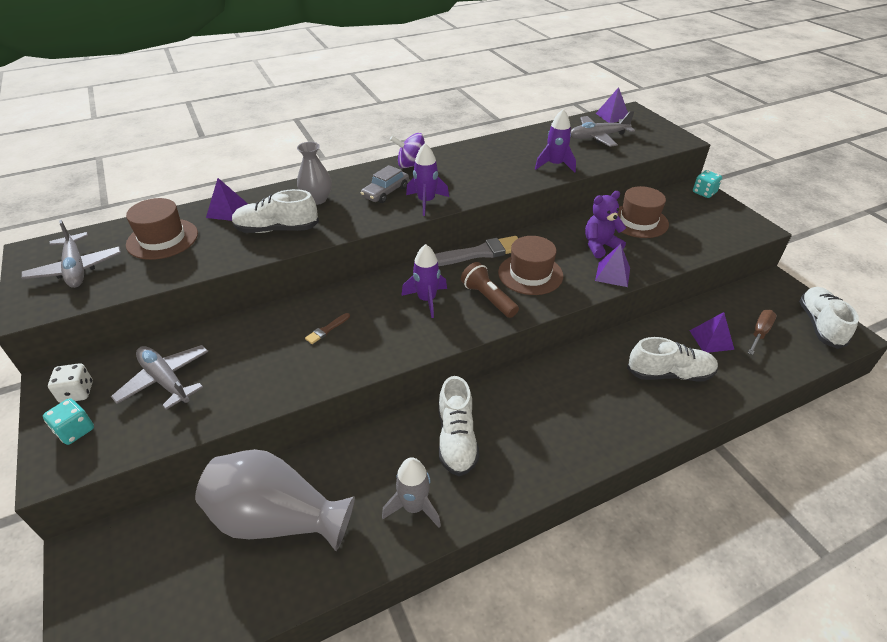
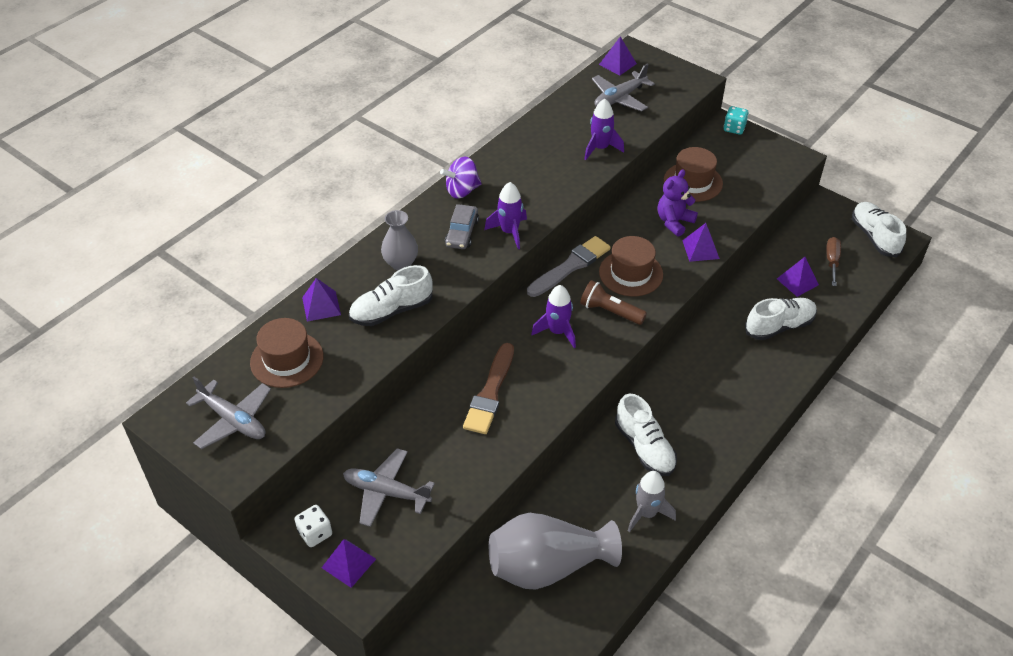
camera: 25 degrees left, 5 degrees up
turquoise dice [43,398,94,445] -> purple pyramid [321,539,376,588]
brown brush [305,313,350,344] -> brown brush [463,343,514,434], size x2.23

